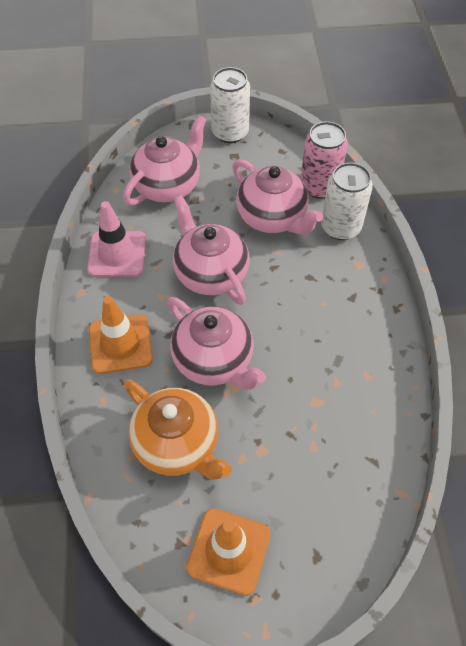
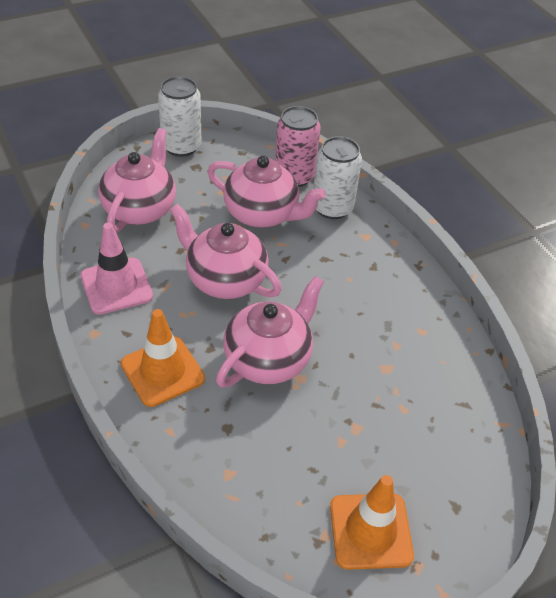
camera: 25 degrees left, 10 degrees down
orange teapot [124,379,232,480] -> none
pink teapot [167,297,266,390] -> pink teapot turned 75 degrees counterclockwise [216,276,324,387]

